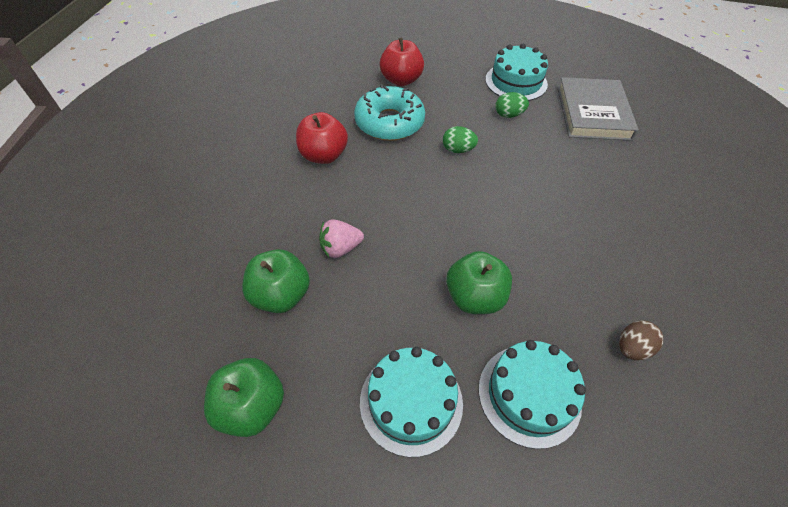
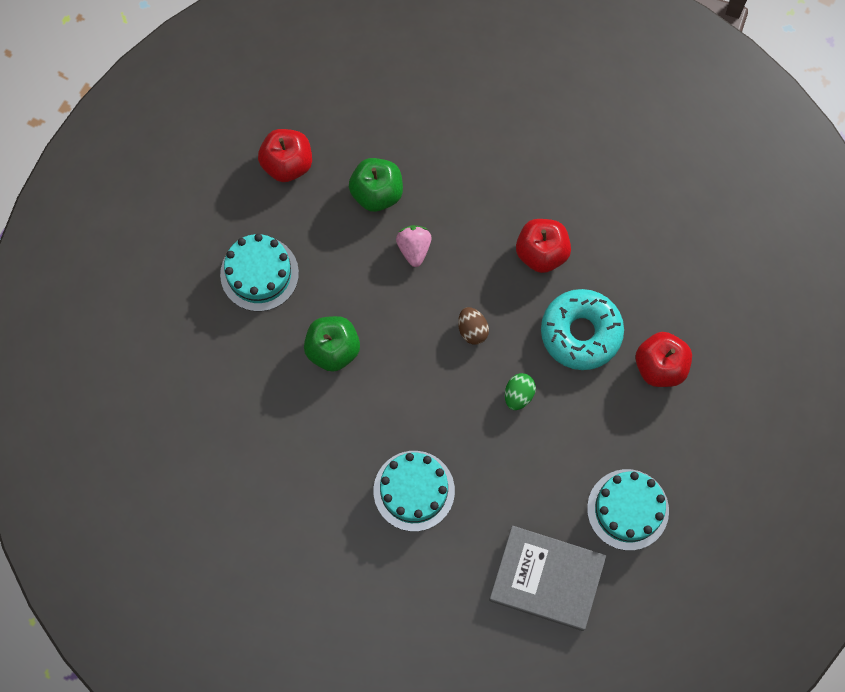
camera: 105 degrees right, 20 degrees up
green apple [204,358,284,437] -> red apple [258,129,312,182]
turquoise cake [479,340,586,449] -> turquoise cake moved to [374,451,455,531]
green egg [495,92,529,118] -> none
brown egg [619,321,663,360] -> brown egg moved to [458,307,489,345]

